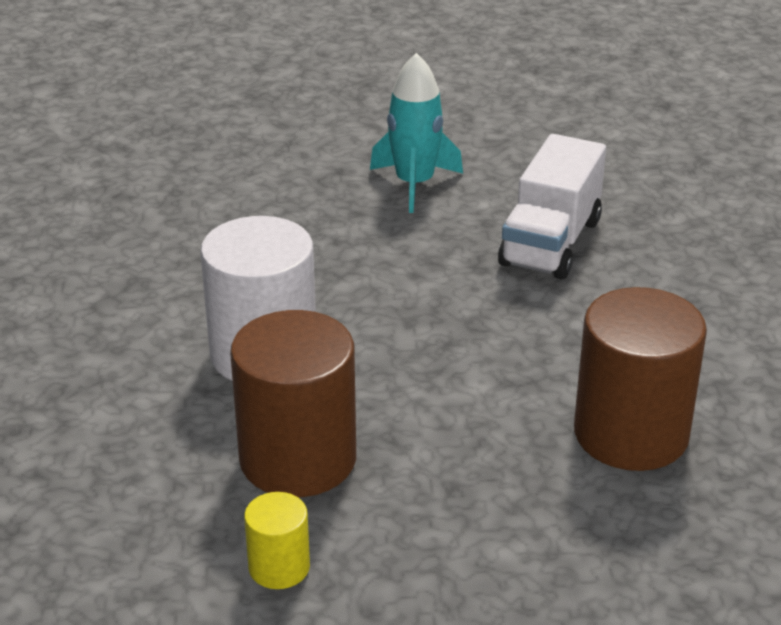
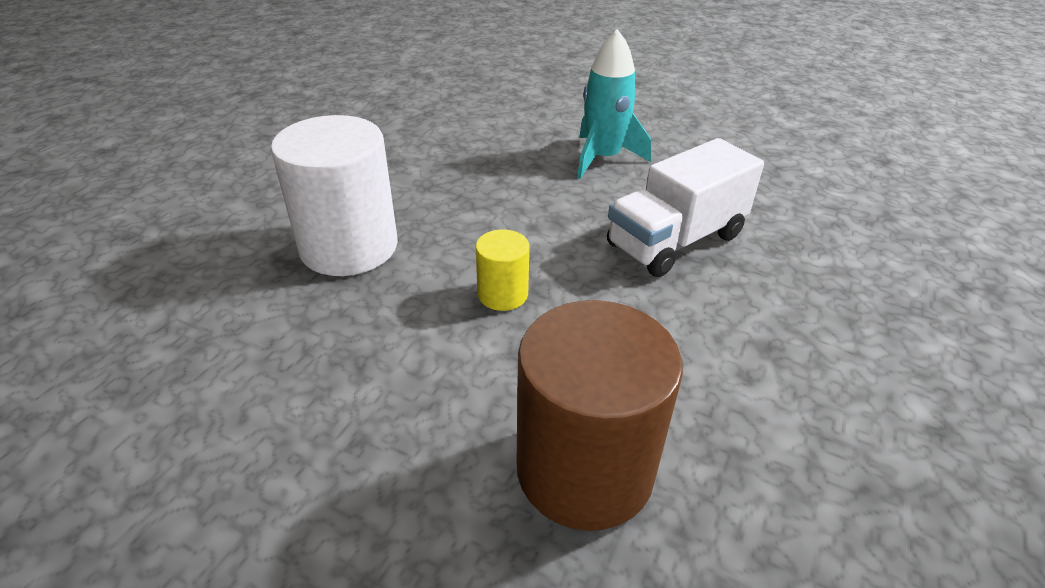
camera: 30 degrees right, 5 degrees up
brown cylinder [230,310,356,497] -> none
yellow cylinder [244,492,310,589] -> yellow cylinder moved to [476,230,529,311]

